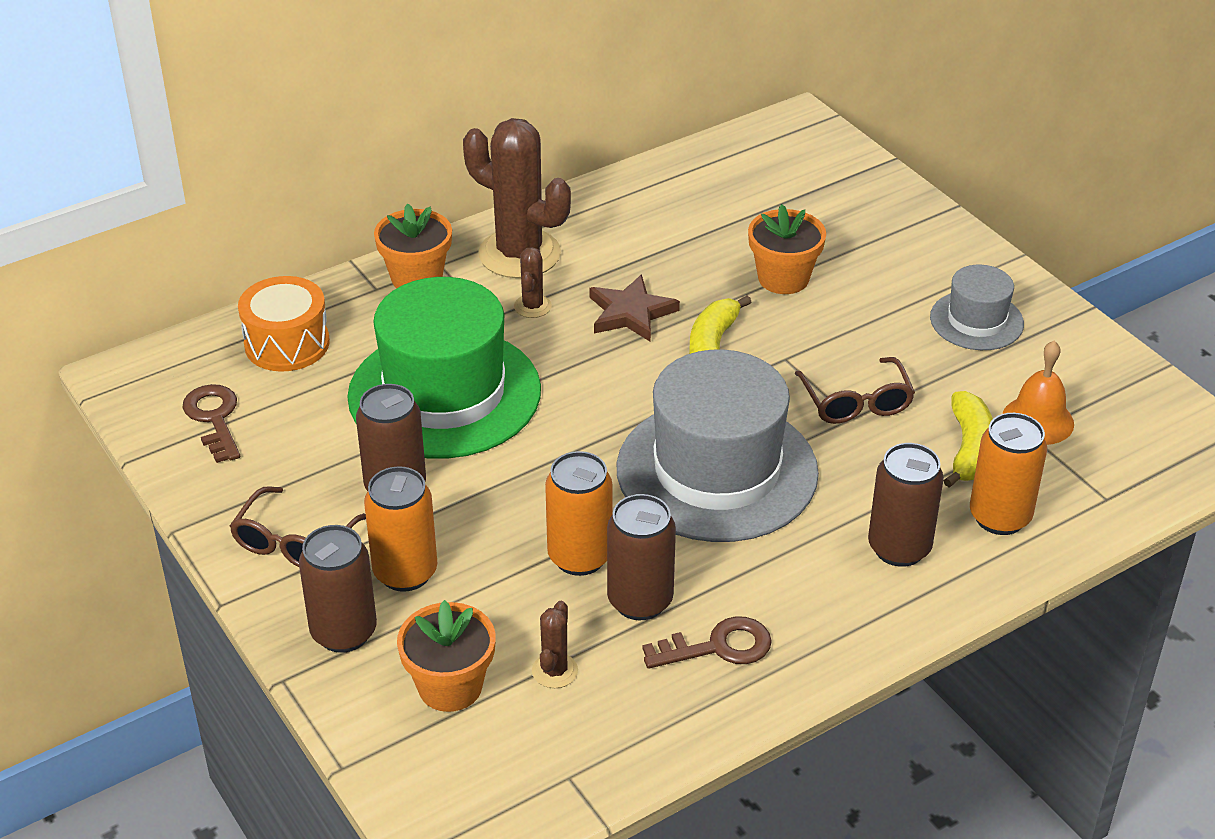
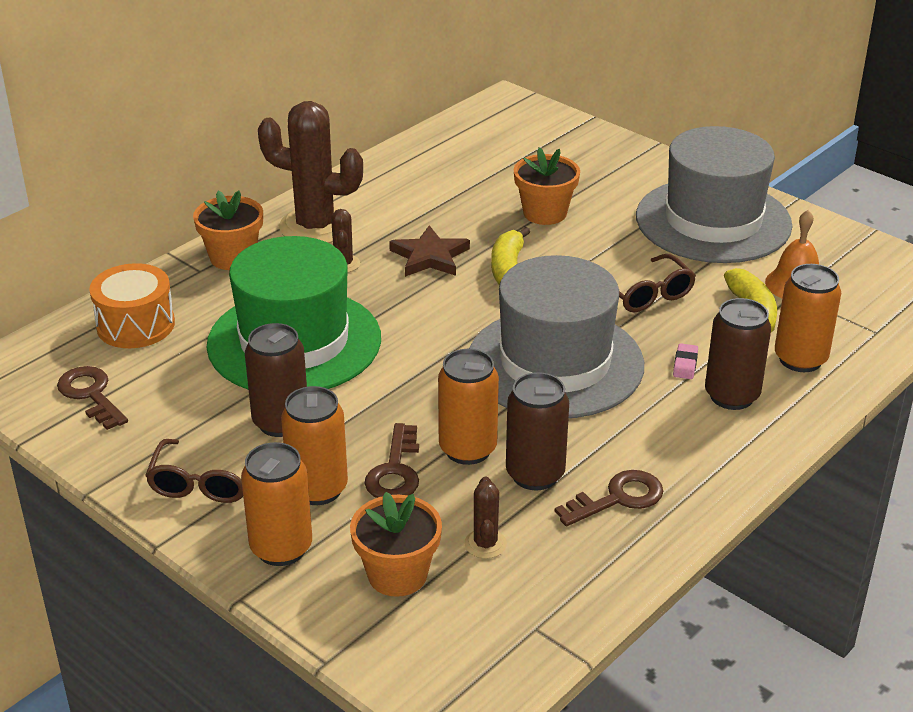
camera: 15 degrees left, 5 degrees down
brown can [299,525,377,653] -> orange can [241,442,312,566]
grey hat [930,265,1024,350] -> grey hat [636,126,792,263], size x1.98
none -> brown key [364,423,419,498]
none -> pink eraser [673,343,698,379]

